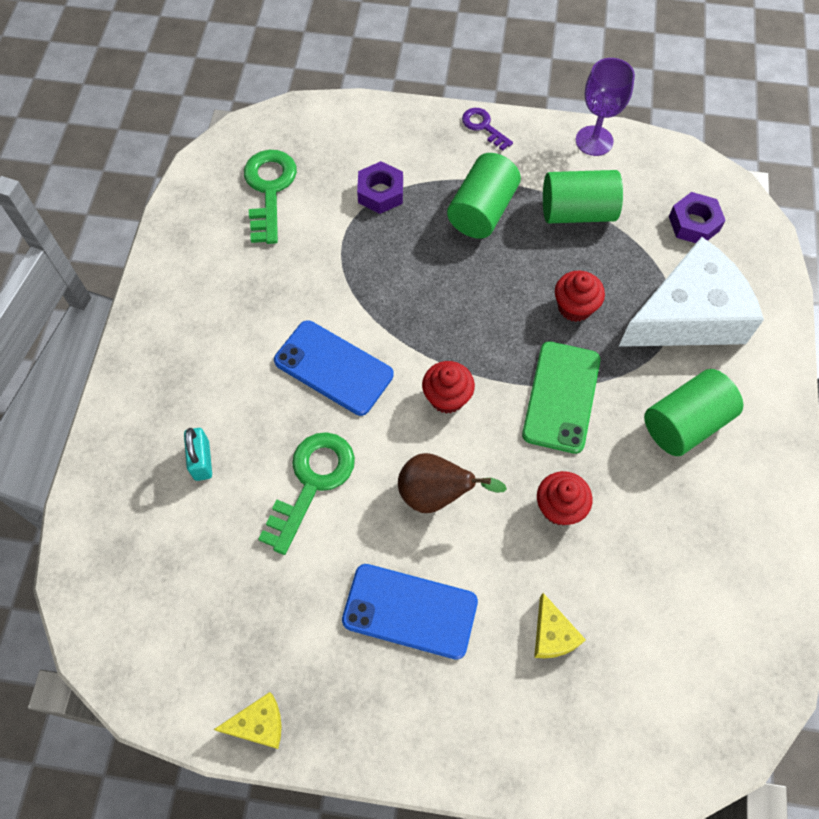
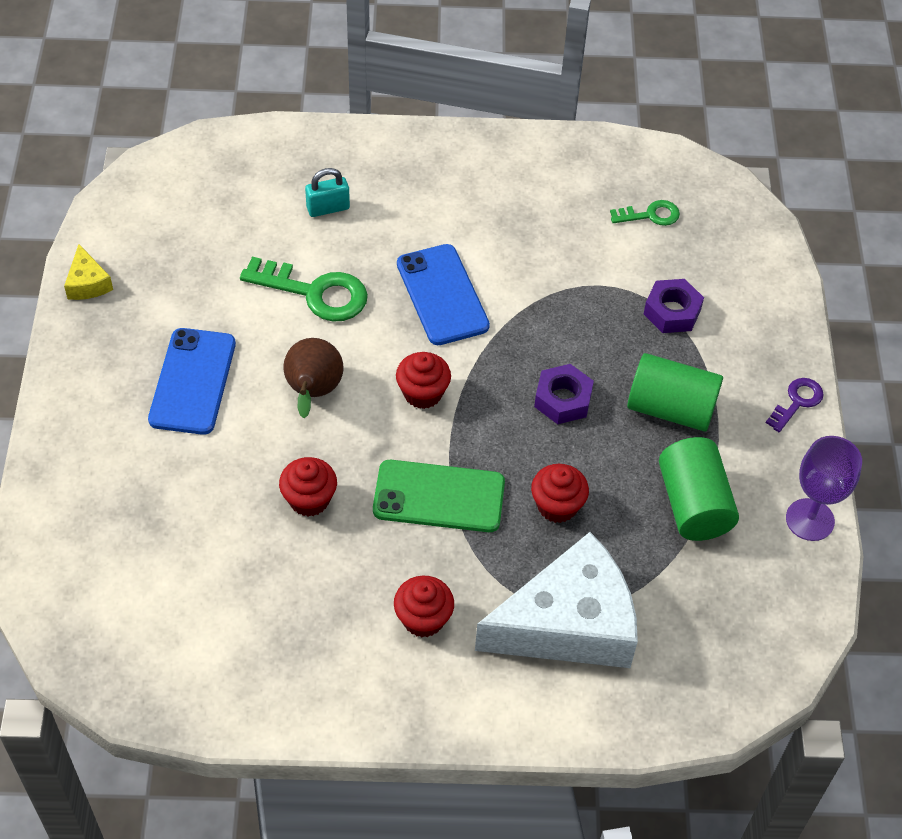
camera: 80 degrees right, 10 degrees down
green key [244,150,297,244] -> green key [610,200,680,226], size x0.56
blue phone [274,320,394,416] -> blue phone turned 45 degrees counterclockwise [397,244,490,345]
yellow cheese [534,593,586,658] -> none
white cheese [618,237,764,347] -> white cheese turned 75 degrees counterclockwise [475,532,638,668]
green cylinder [644,369,743,456] -> red cupcake [394,576,454,637]
purple nut [669,192,726,243] -> purple nut moved to [534,364,594,424]

